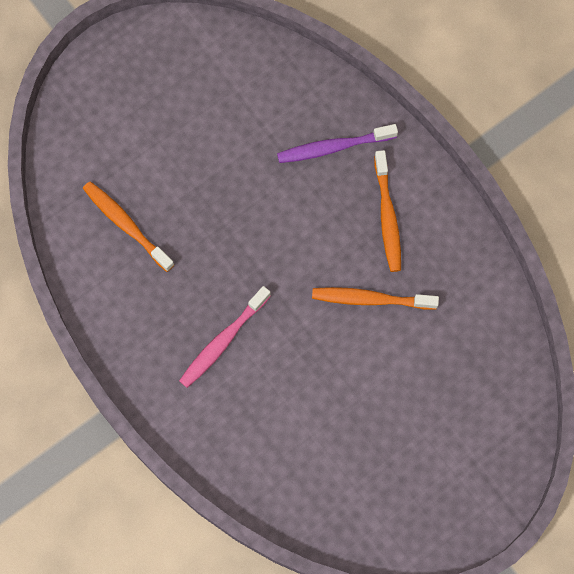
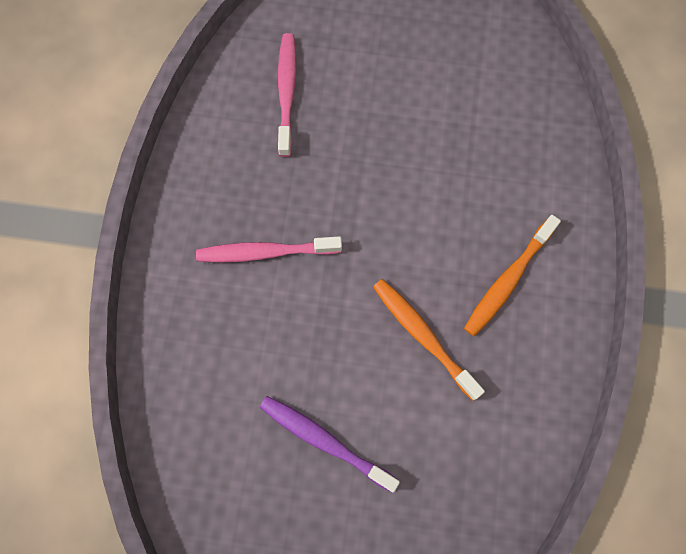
camera: 45 degrees right, 0 degrees up
orange toothbrush [83,181,175,272] -> pink toothbrush [278,33,296,157]
purple toothbrush [277,124,398,163] -> purple toothbrush moved to [260,396,400,493]

